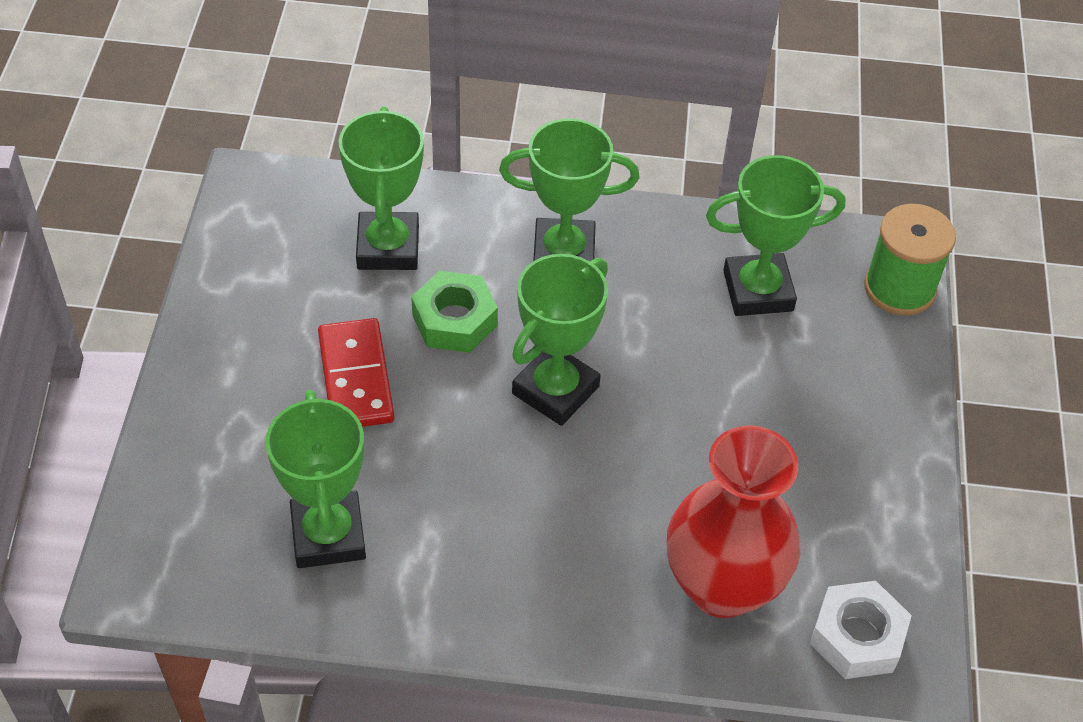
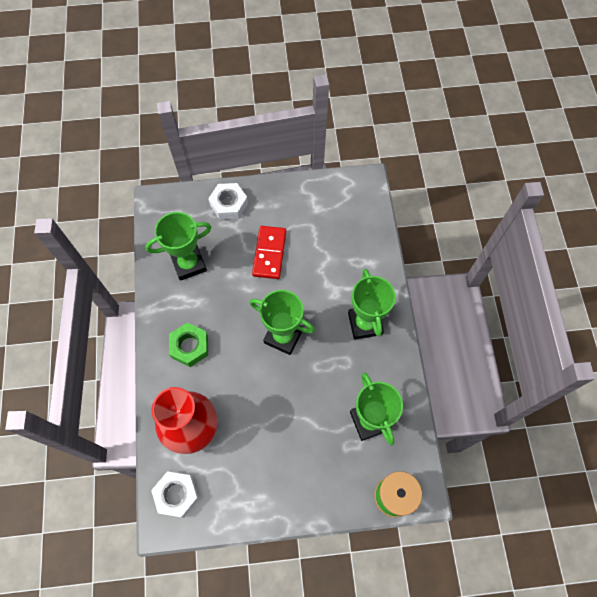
camera: 80 degrees right, 15 degrees up
red domino [318,318,395,427] -> red domino turned 60 degrees counterclockwise [252,226,286,279]
green trophy [339,107,424,270] -> none
green nut [411,271,498,353] -> green nut moved to [169,323,208,367]
none -> white nut [208,183,248,220]

